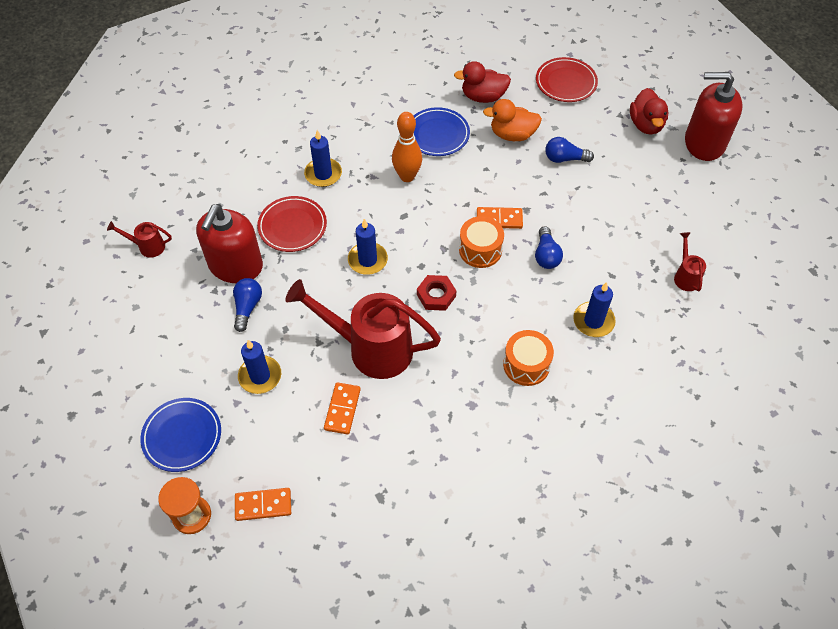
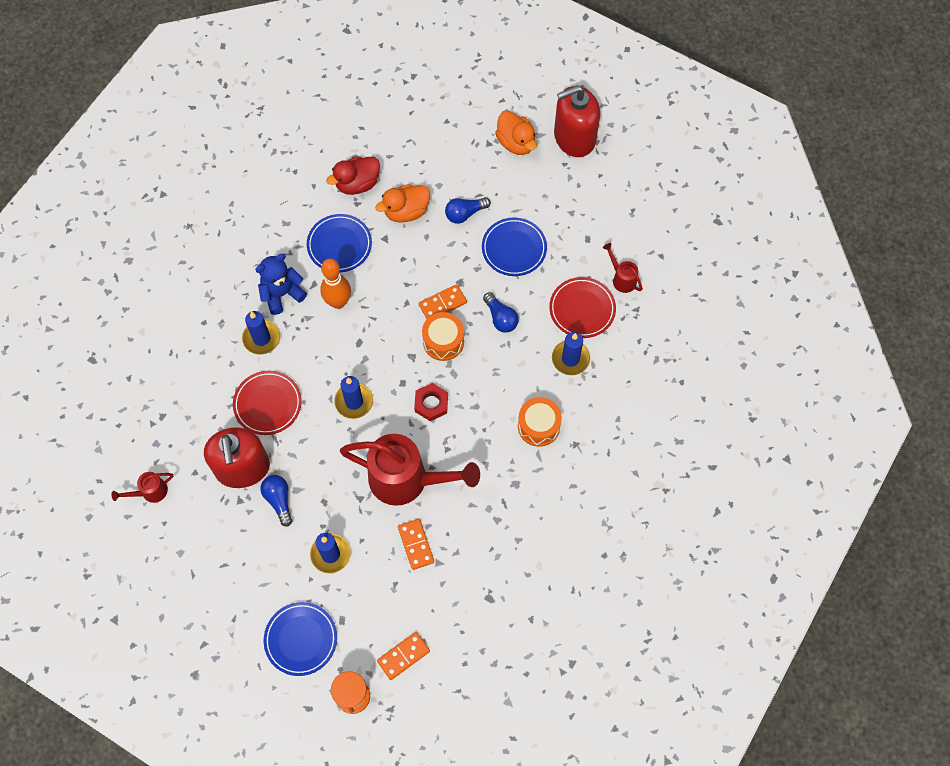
camera: 30 degrees left, 10 degrees up
red watering can [285,279,441,379] -> red watering can turned 150 degrees counterclockwise [340,434,480,506]
red plate [536,57,598,102] -> red plate moved to [549,277,616,338]
red duck [630,88,668,135] -> orange duck [495,111,537,155]
none -> blue teddy bear [255,254,307,315]
none -> blue plate [482,217,547,276]

